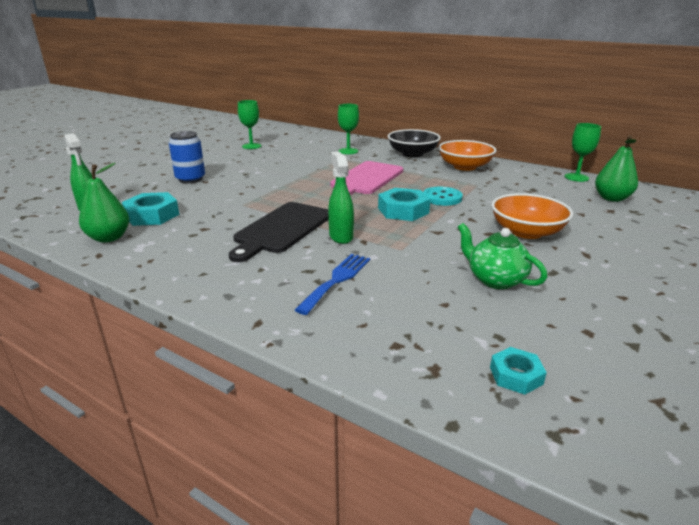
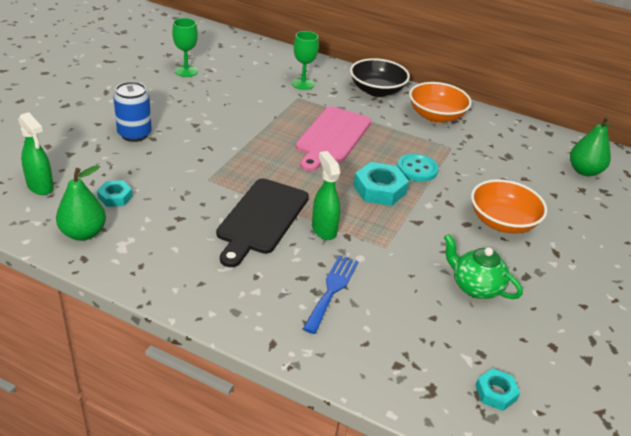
camera: 10 degrees left, 10 degrees up
turquoise nut [122,192,179,226] -> turquoise nut [97,180,133,207], size x0.59
green goblet [565,123,601,182] -> none

